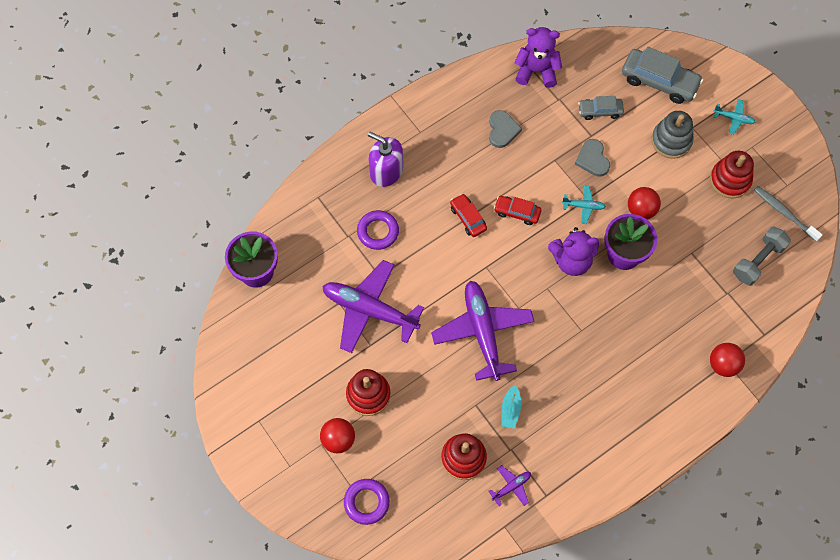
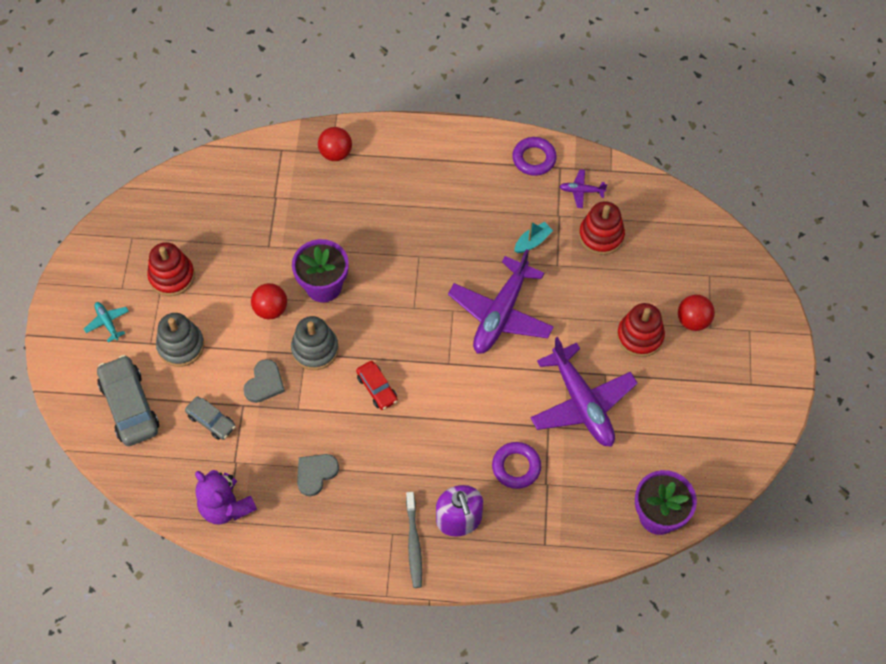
camera: 140 degrees left, 5 degrees down
purple ring [344,479,390,525] -> purple ring moved to [513,137,557,176]
red car [450,194,487,237] -> none
purple teddy bear [548,227,599,276] -> none
turquoise plane [562,185,606,224] -> grey stacking toy [291,316,339,370]
grey dumbbell [733,227,791,286] -> none
grey toothbrush [754,186,823,242] -> grey toothbrush moved to [406,492,422,588]

